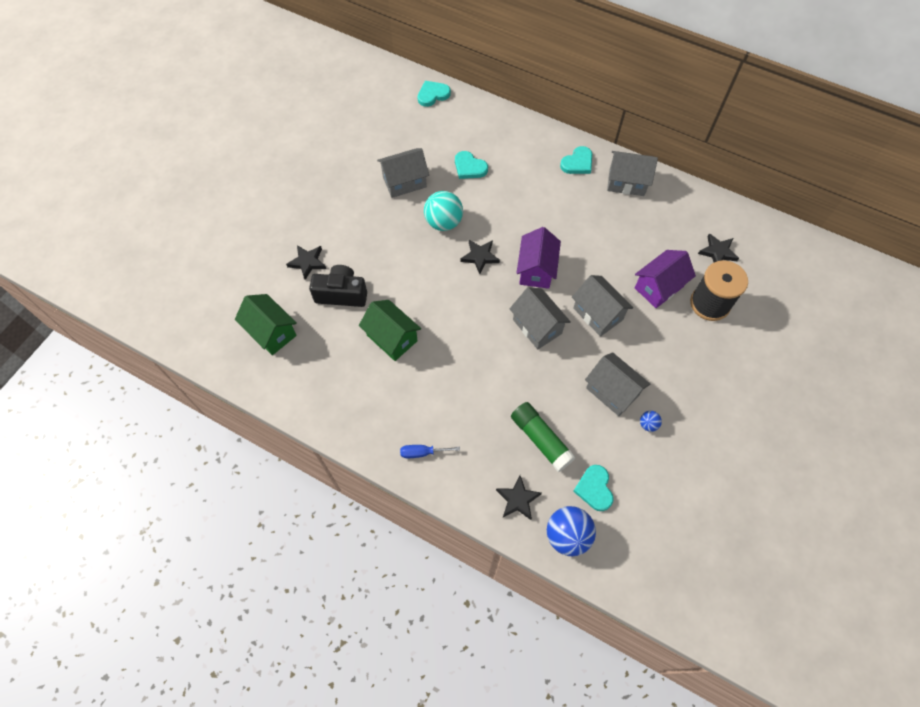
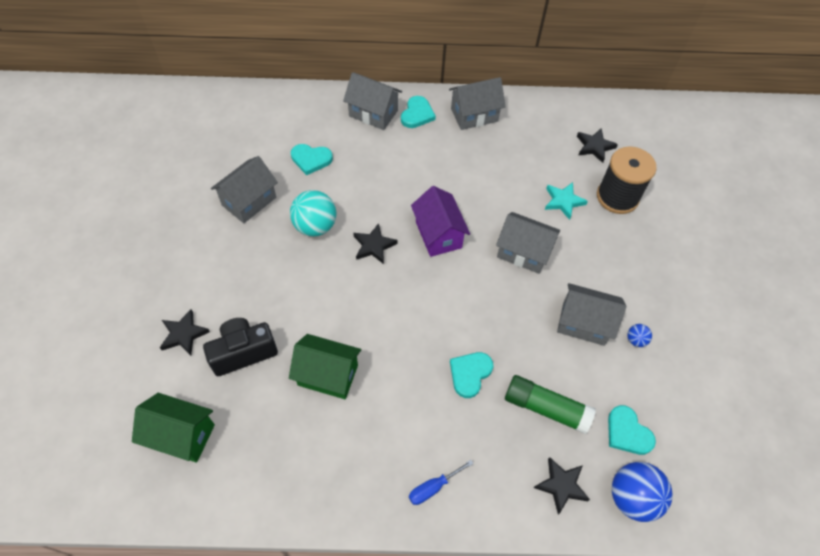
camera: 30 degrees left, 5 degrees down
turquoise heart [418,81,451,107] -> turquoise heart moved to [450,352,494,398]
grey house [509,287,571,349] -> grey house moved to [343,72,402,130]
purple house [635,250,696,308] -> turquoise star [545,182,588,220]

